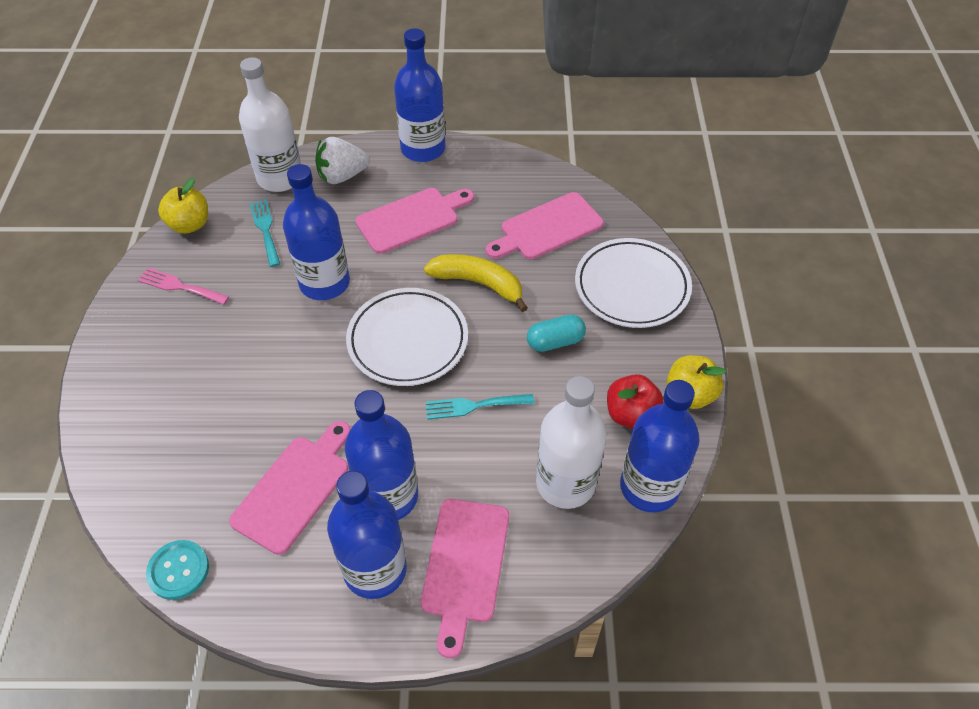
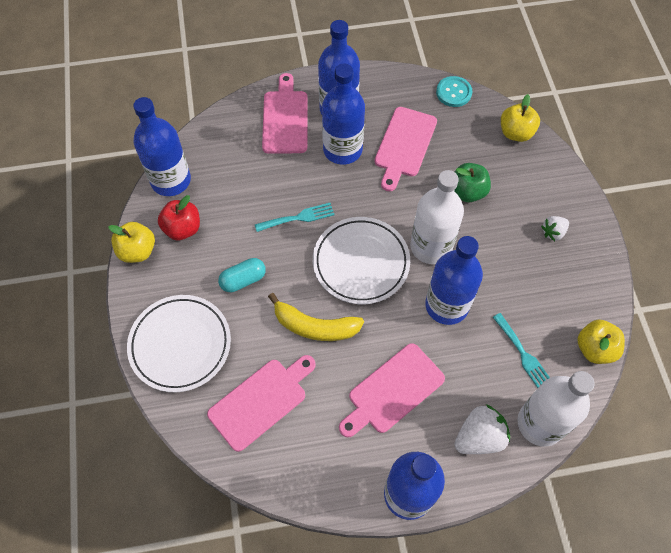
camera: 170 degrees right, 10 degrees up
pink fork [137,268,229,305] -> none
white bottle [536,376,607,509] -> white bottle moved to [410,170,464,264]
none -> green apple [454,163,491,202]
none -> yellow apple [501,94,540,142]
none -> white strawberry [541,216,569,241]

